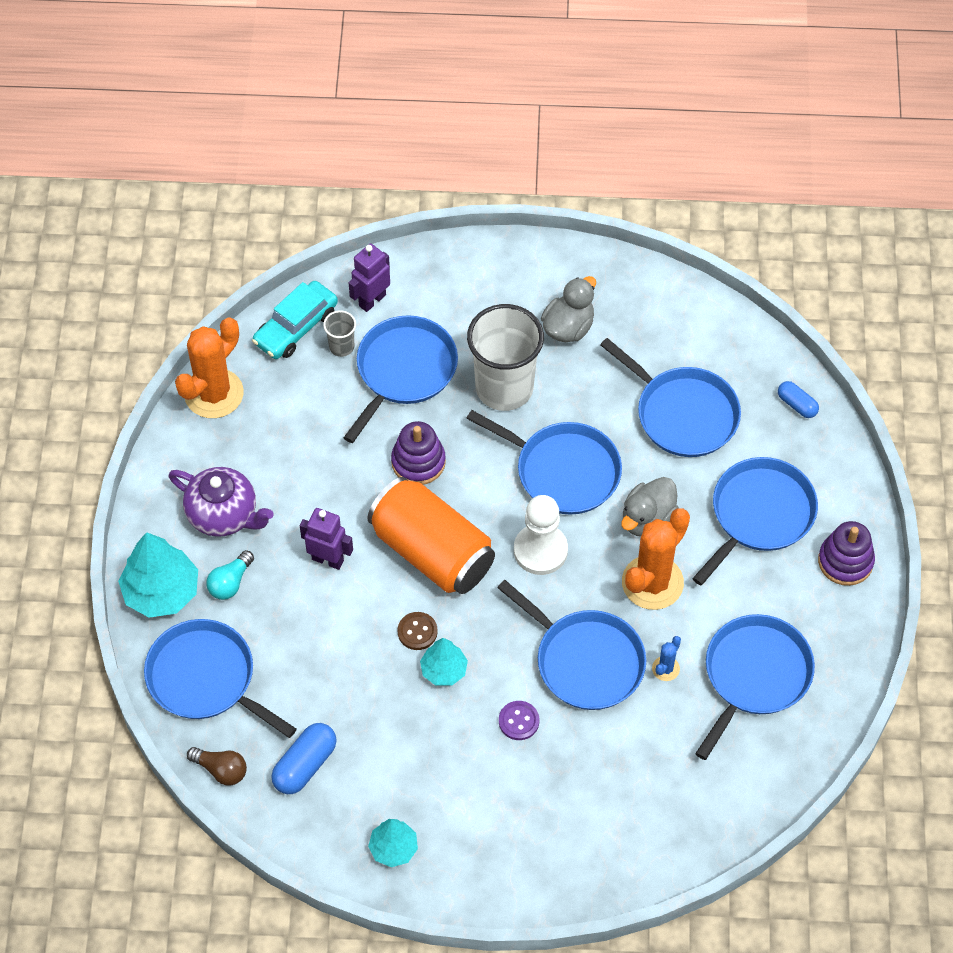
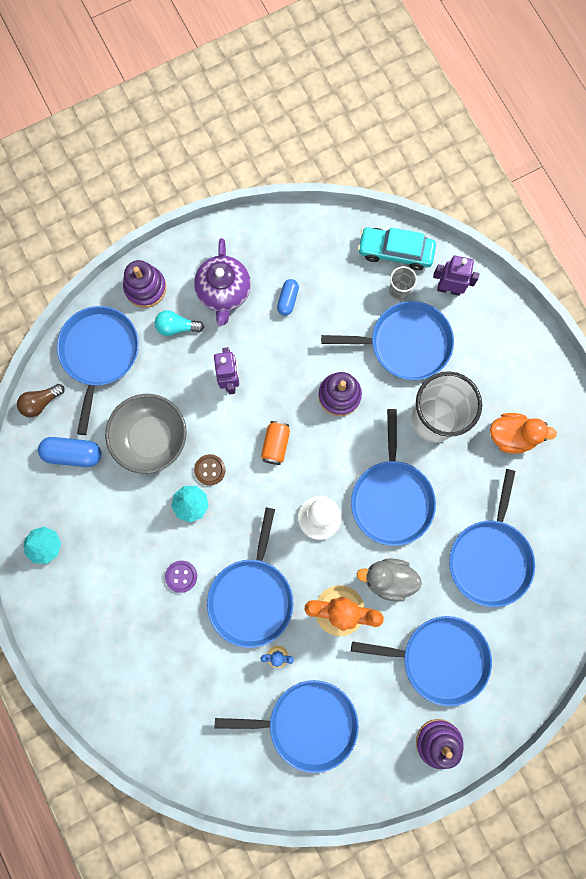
camera: 60 degrees right, 20 degrees up
turquoise tree [118,532,198,618] -> purple stacking toy [123,260,166,308]
orange cactus [175,318,244,418] -> none
brown light bulb [187,747,247,785] -> brown light bulb turned 60 degrees clockwise [17,384,65,417]
orange can [367,477,495,594] -> orange can [261,421,290,465], size x0.42
grey duck [541,276,596,342] -> orange duck [490,413,557,454]
blue capsule [778,381,819,418] -> blue capsule moved to [277,279,299,316]
none -> grey bowl [105,394,187,474]

